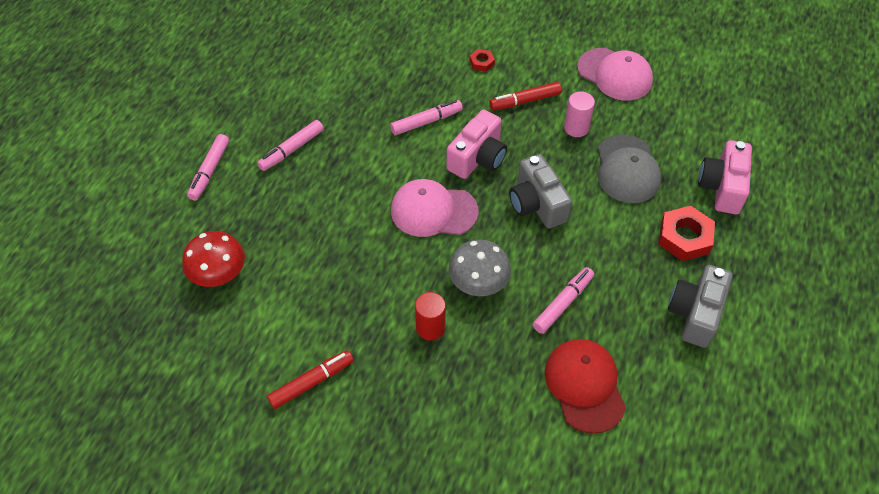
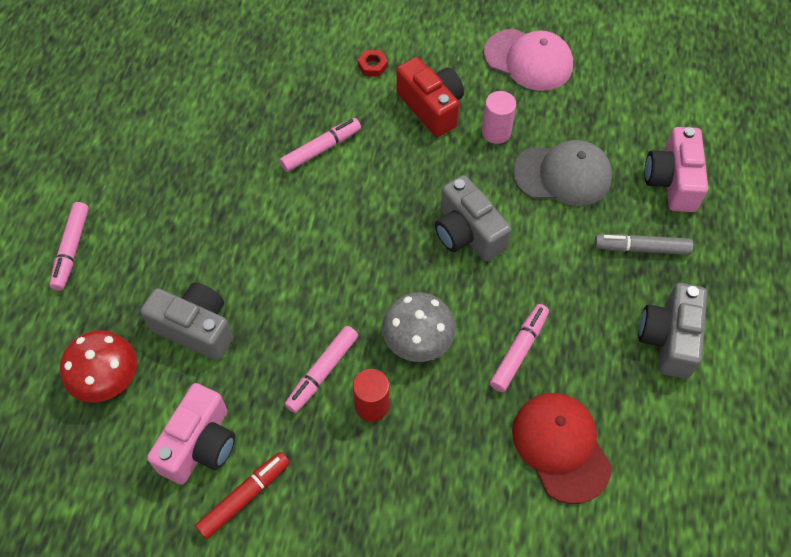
camera: 10 degrees left, 5 degrees up
pink marker [257,120,324,171] -> pink marker moved to [285,326,358,413]
pink cap [391,179,479,237] -> none
pink camera [447,110,507,179] -> pink camera moved to [147,383,236,484]
red marker [489,82,562,110] -> red camera [396,57,464,137]
grey cap [598,134,661,203] -> grey cap turned 75 degrees counterclockwise [513,140,612,206]
red nut [659,206,715,261] -> grey marker [594,234,694,255]
none -> grey camera [140,283,233,361]

